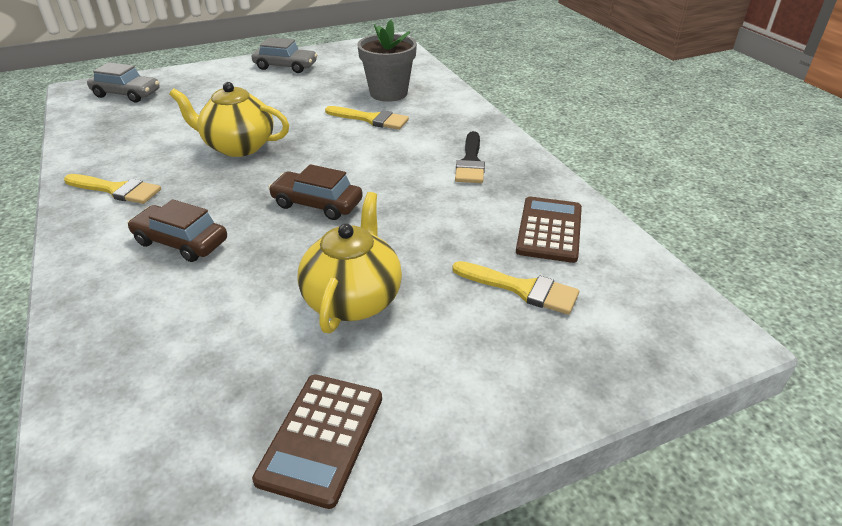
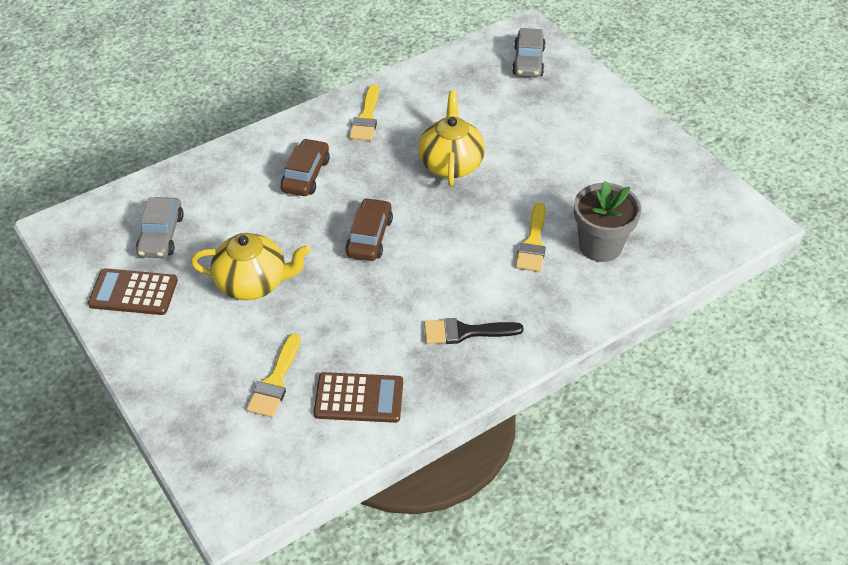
camera: 80 degrees right, 10 degrees up
grey car [252,37,317,73] -> grey car moved to [136,197,184,258]

